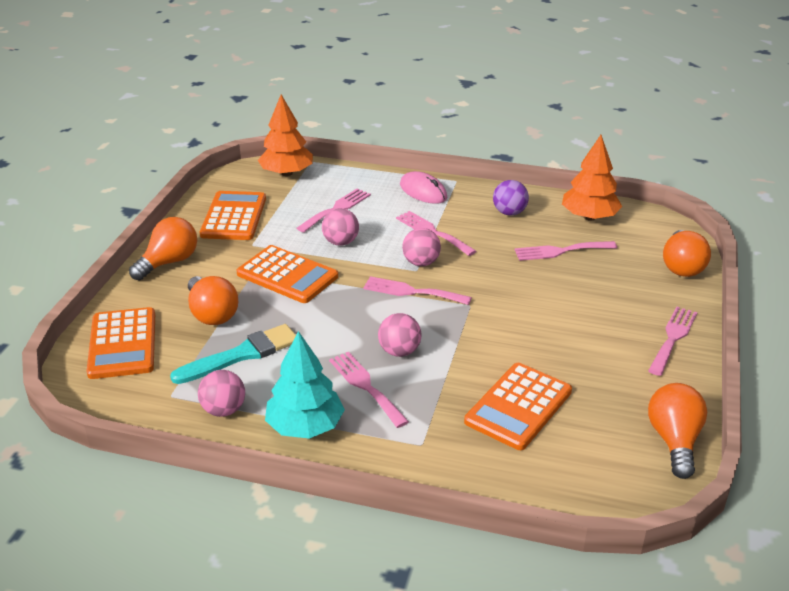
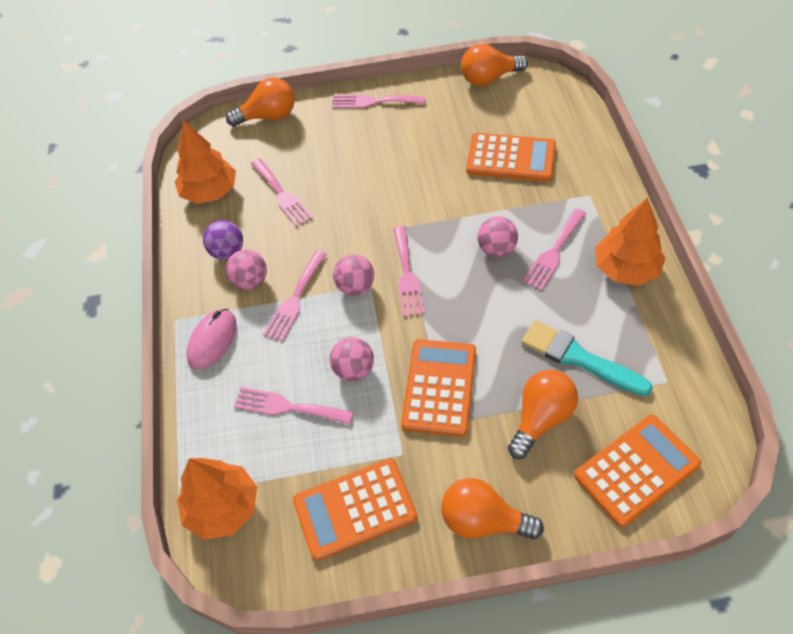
camera: 110 degrees left, 20 degrees up
pink ball [198,370,245,417] -> pink ball moved to [226,249,267,290]
turquoise tree [265,331,345,439] -> orange tree [595,198,666,286]

